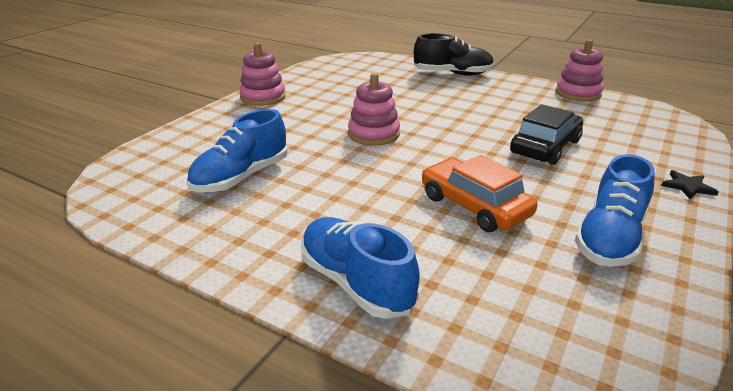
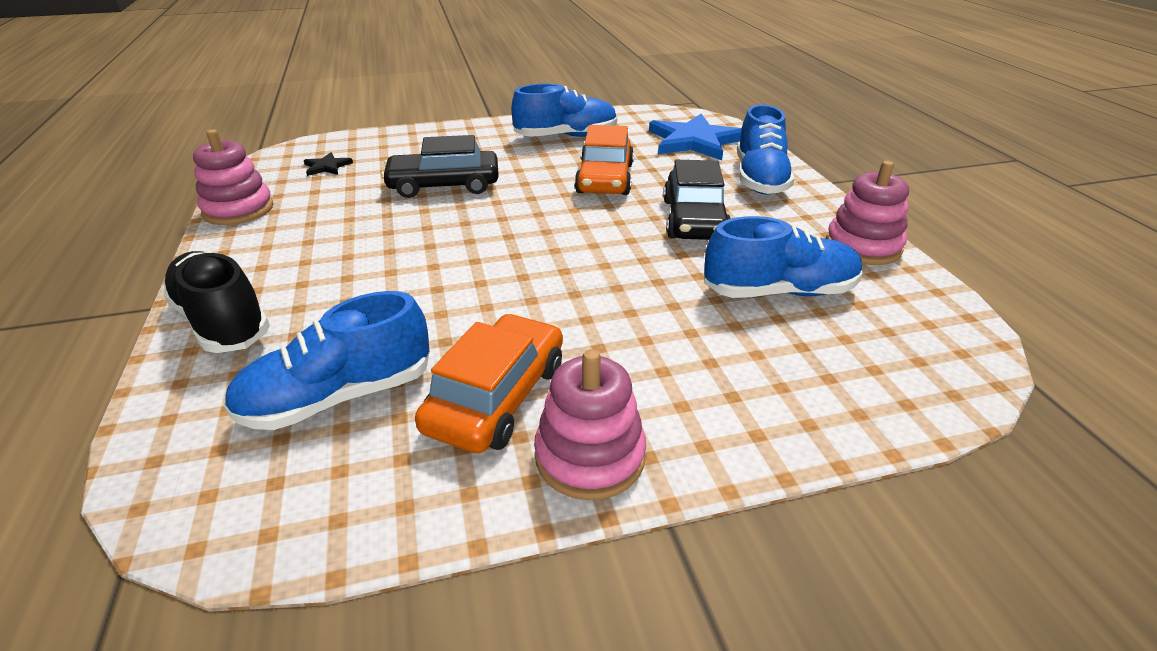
camera: 135 degrees left, 5 degrees up
pink stacking toy [348,73,400,146] -> pink stacking toy moved to [826,161,909,265]
black star [661,170,718,200] -> black star moved to [304,153,353,176]
none -> blue shoe [224,291,429,430]
none -> orange car [415,314,563,453]
none -> blue star [649,114,742,160]
none -> black car [663,160,731,240]

